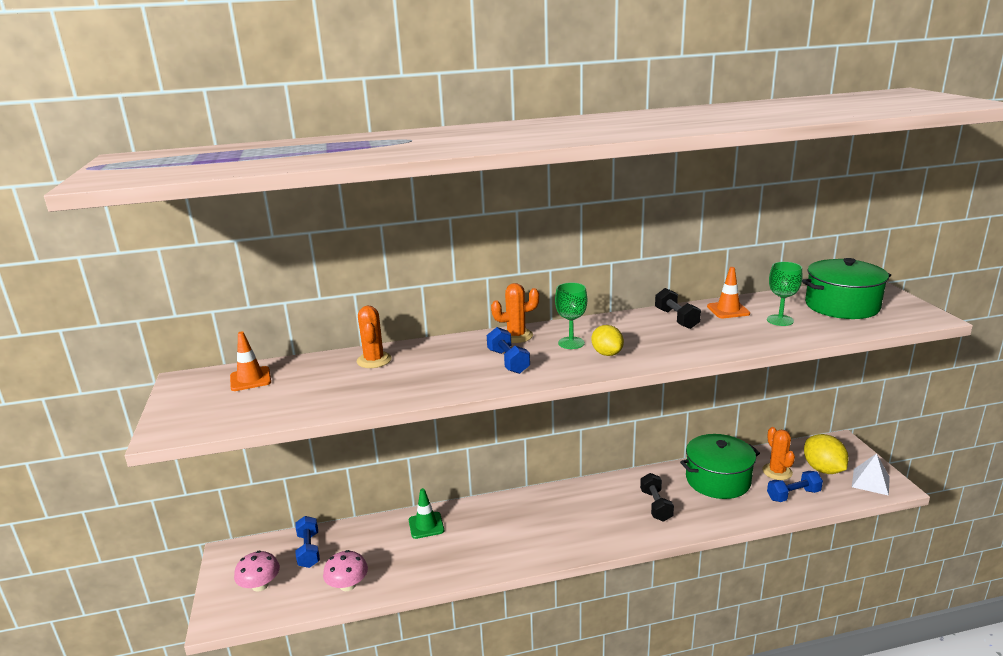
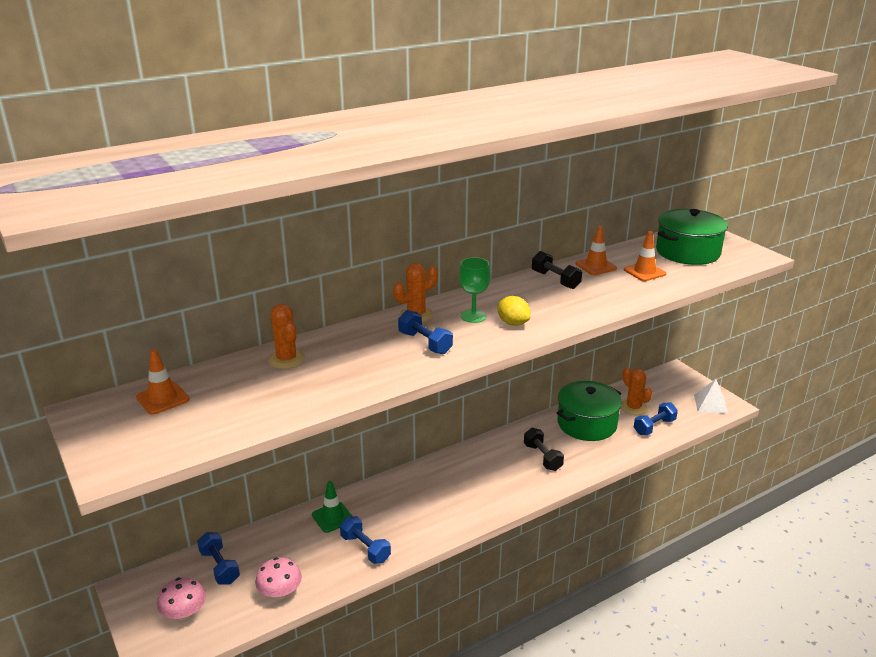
camera: 20 degrees left, 5 degrees up
green goblet [767,262,802,326] -> orange traffic cone [624,231,666,281]
yellow lemon [804,434,848,474] -> none
none -> blue dumbbell [340,516,391,564]

